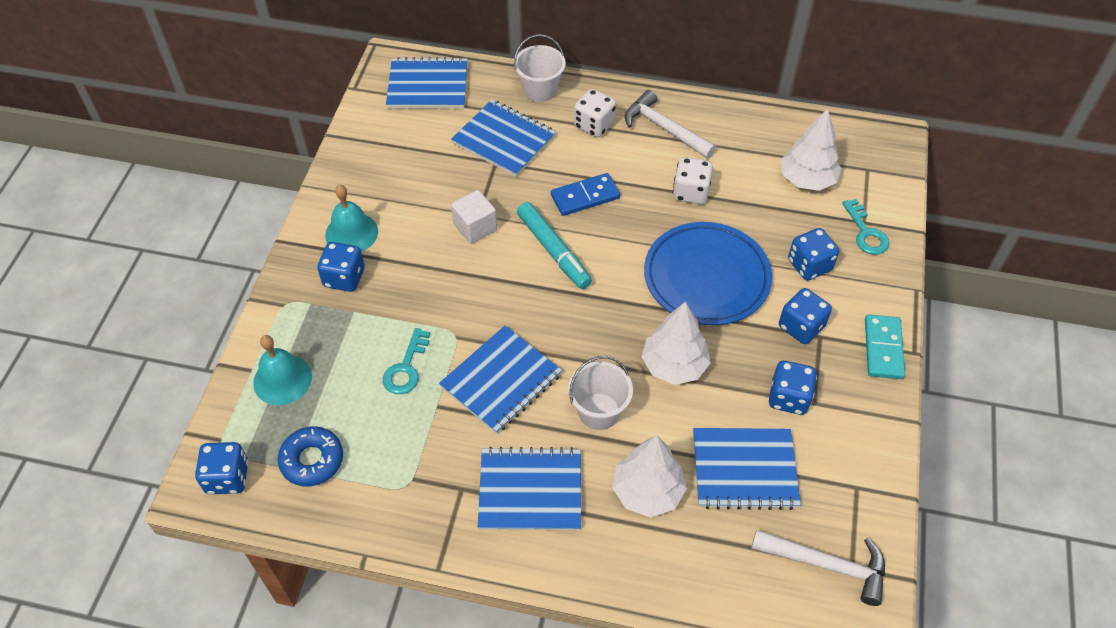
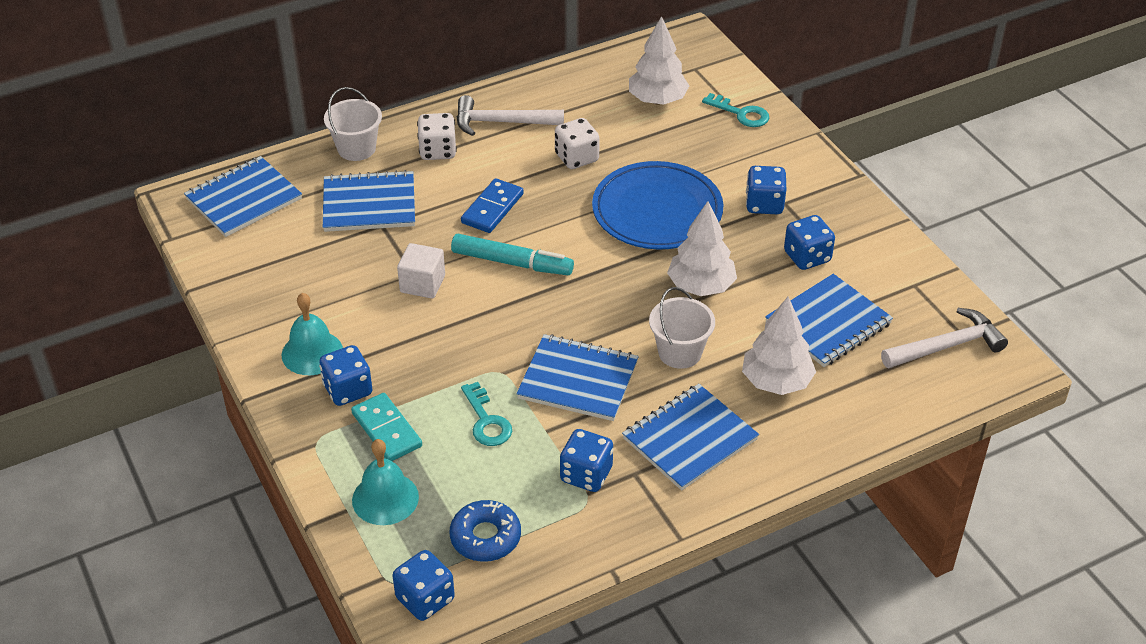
camera: 40 degrees left, 10 degrees down
blue notebook [439,326,562,434] -> blue notebook turned 75 degrees counterclockwise [516,334,639,421]
blue dice [788,228,839,280] -> blue dice moved to [560,429,613,492]
turquoise domino [865,314,905,379] -> turquoise domino moved to [351,393,422,461]

